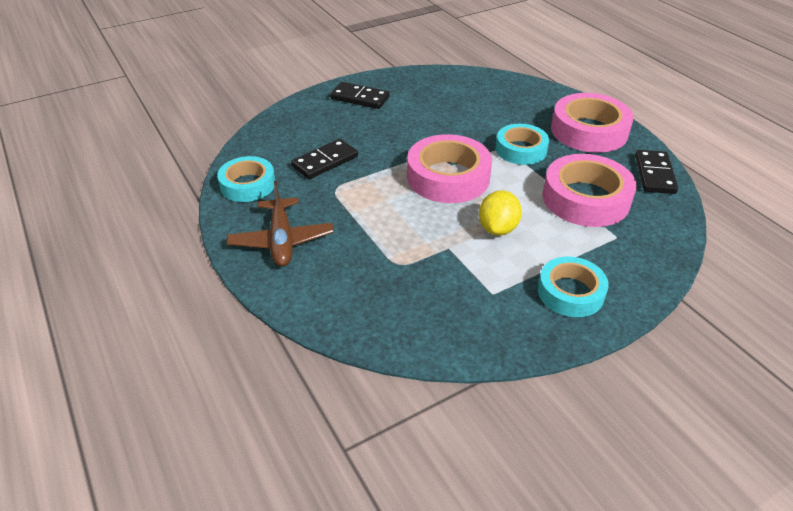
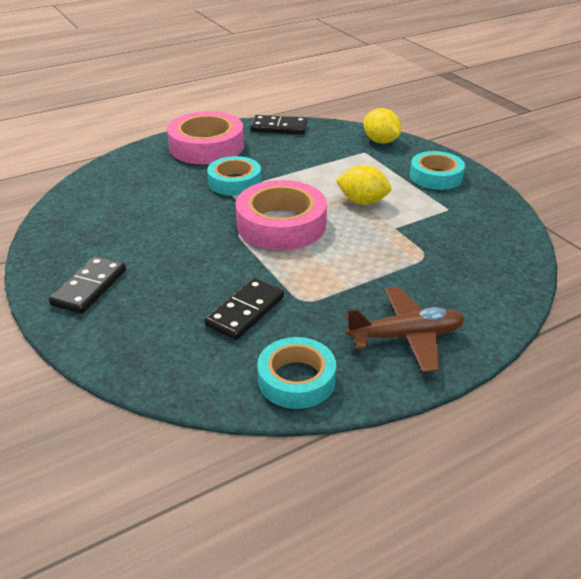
camera: 90 degrees left, 5 degrees down
black domino [291,139,358,179] -> black domino turned 75 degrees clockwise [204,278,284,340]
pink tape [542,154,637,227] -> none
none -> yellow lemon [364,108,401,144]

